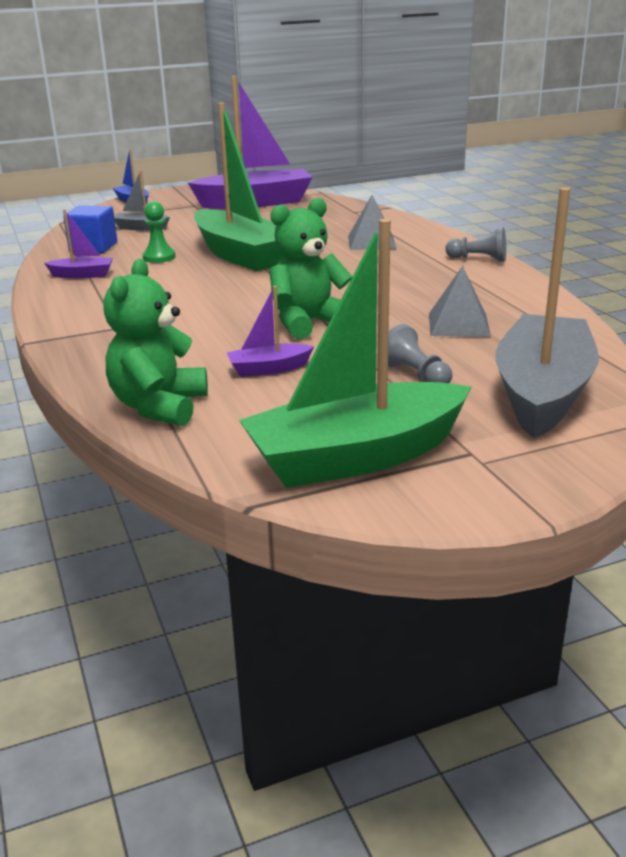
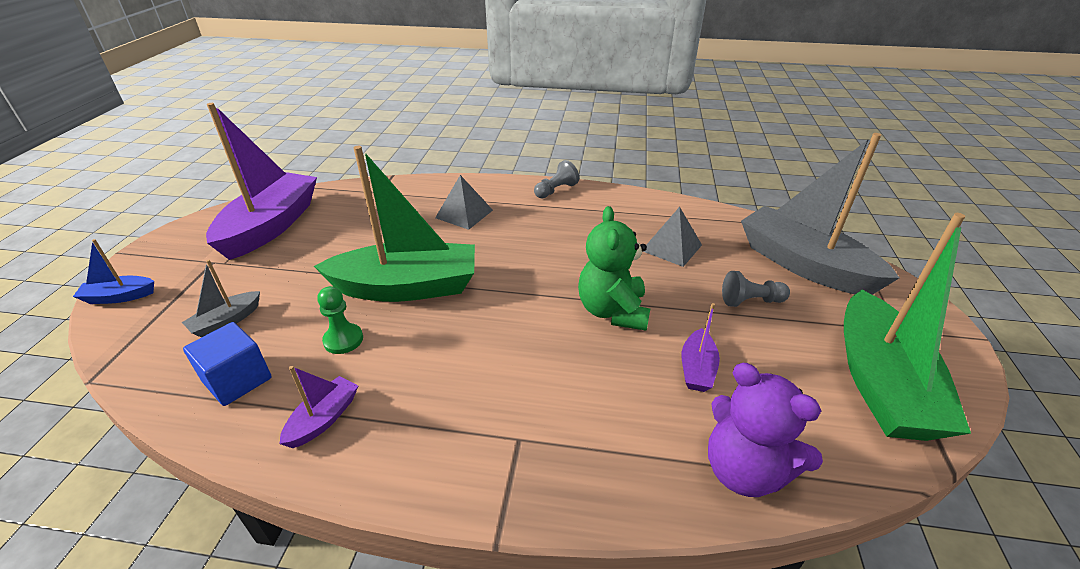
camera: 60 degrees left, 10 degrees up
green teddy bear [103,259,208,426] -> purple teddy bear [708,363,823,497]

